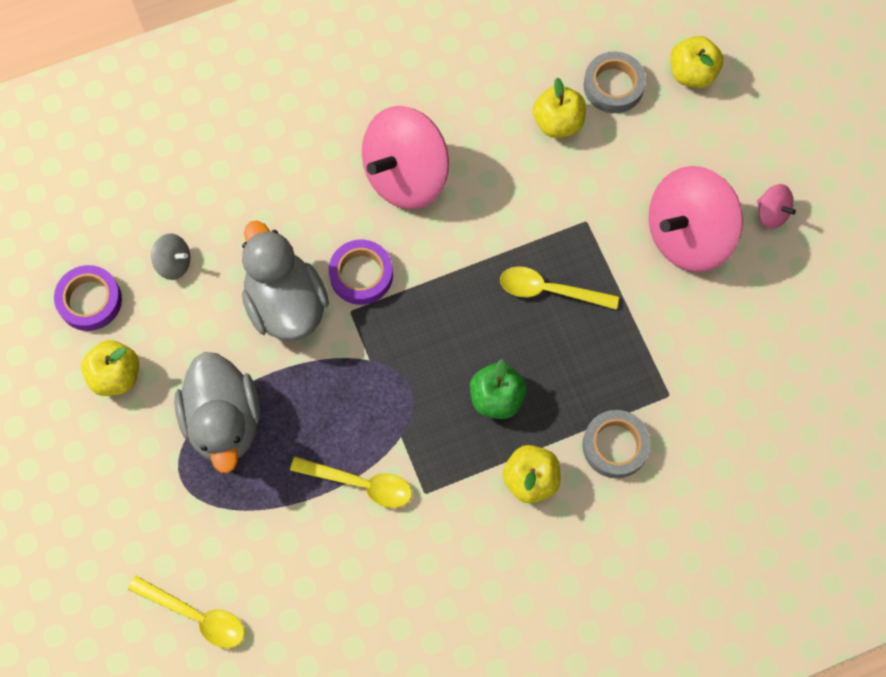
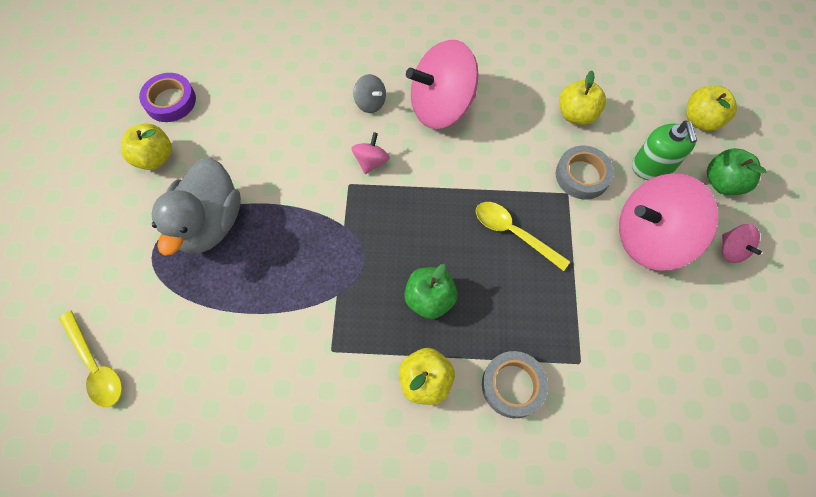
camera: 25 degrees right, 5 degrees down
grey spinning top [151,233,190,280] -> grey spinning top moved to [353,74,386,113]
grey duck [242,221,329,341] -> none
yellow spoon [290,457,412,508] -> none
purple tape [329,240,393,305] -> pink spinning top [351,132,390,174]
grey tape [583,52,646,113] -> grey tape moved to [556,146,614,200]
none -> green soap dispenser [632,120,697,180]
none -> green apple [707,148,766,195]

